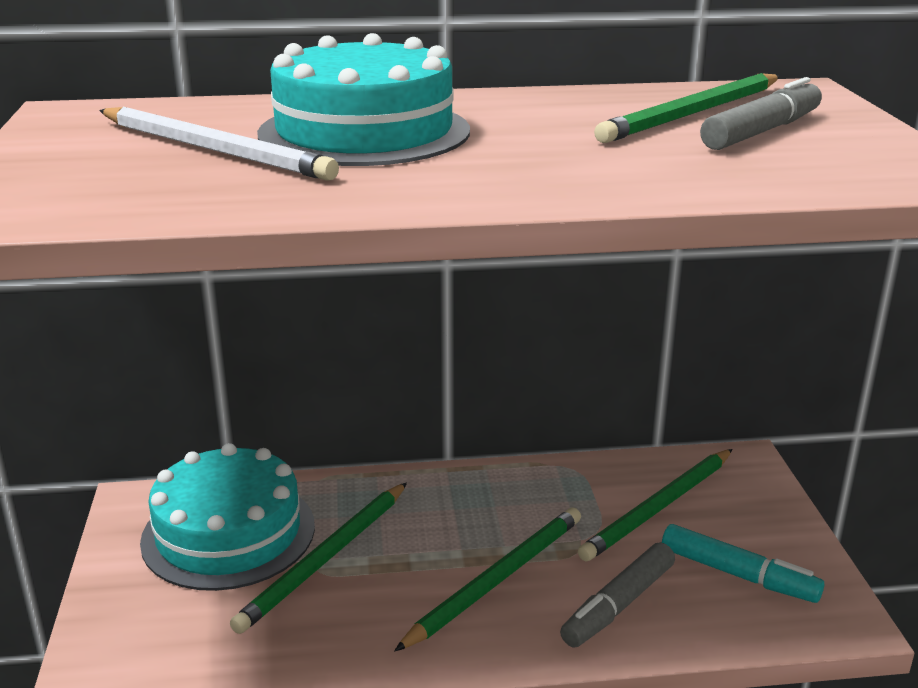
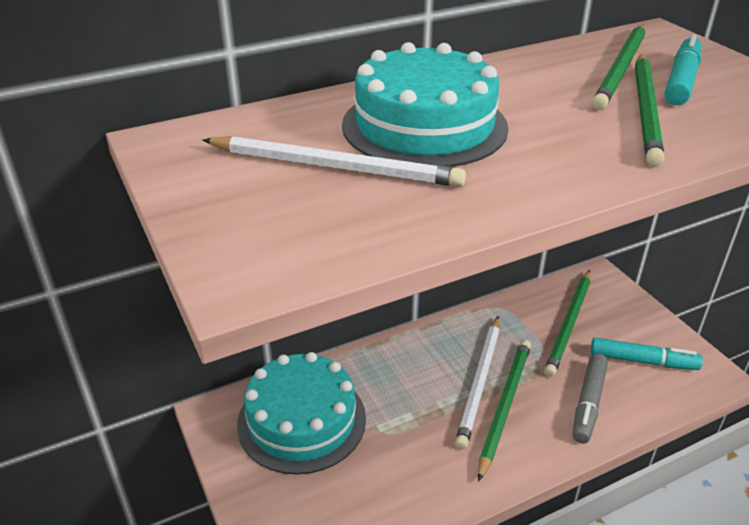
camera: 20 degrees left, 10 degrees up
green pencil [230,482,407,634] -> green pencil moved to [635,54,664,167]
grey marker [700,77,822,150] -> turquoise marker [665,34,701,105]
none -> white pencil [455,317,500,450]

